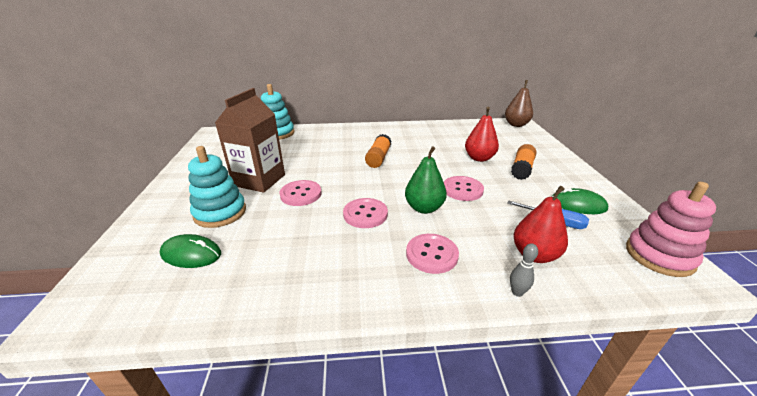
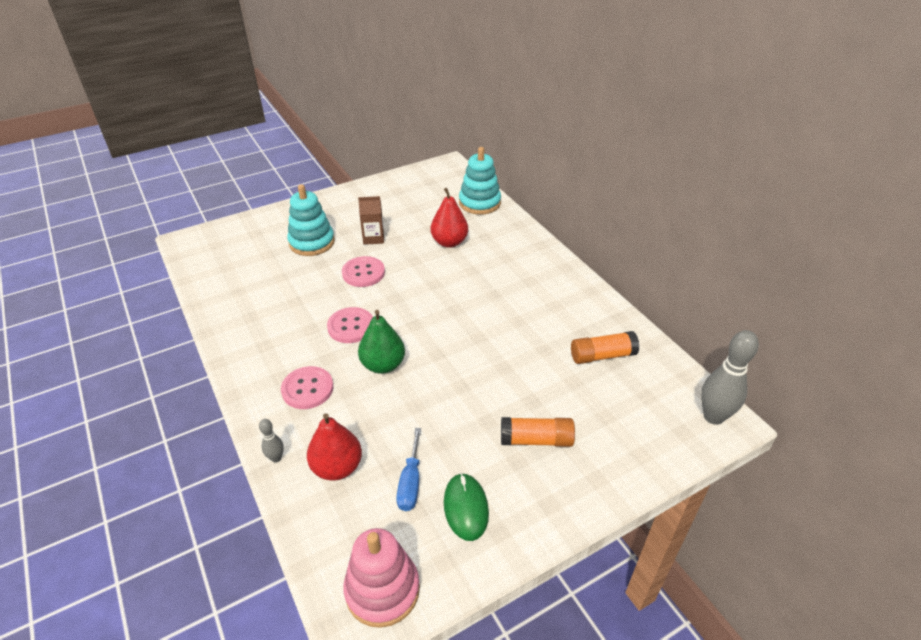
camera: 65 degrees right, 10 degrees up
green mouse [160,234,221,268] -> none
brown carton [215,88,285,193] -> brown carton [358,196,384,245], size x0.53
orange glue stick [365,134,392,168] -> orange glue stick moved to [571,331,639,364]
pink button [444,176,484,201] -> none
red pear [465,107,499,162] -> red pear moved to [431,188,468,248]
brown pear [505,80,533,127] -> grey bowling pin [701,330,759,425]

